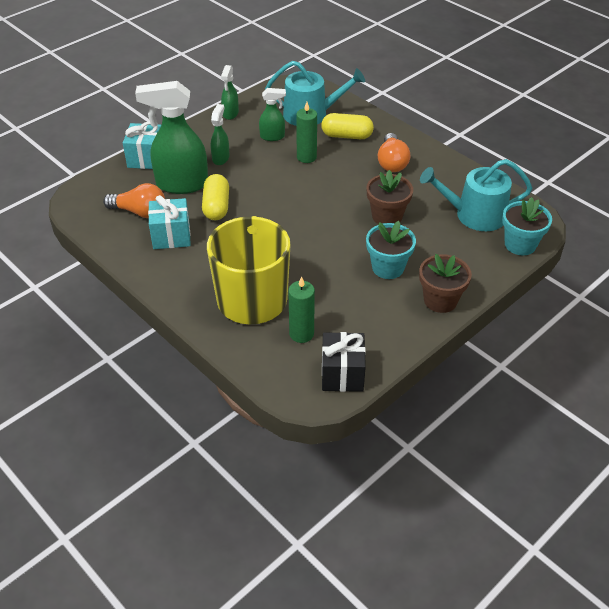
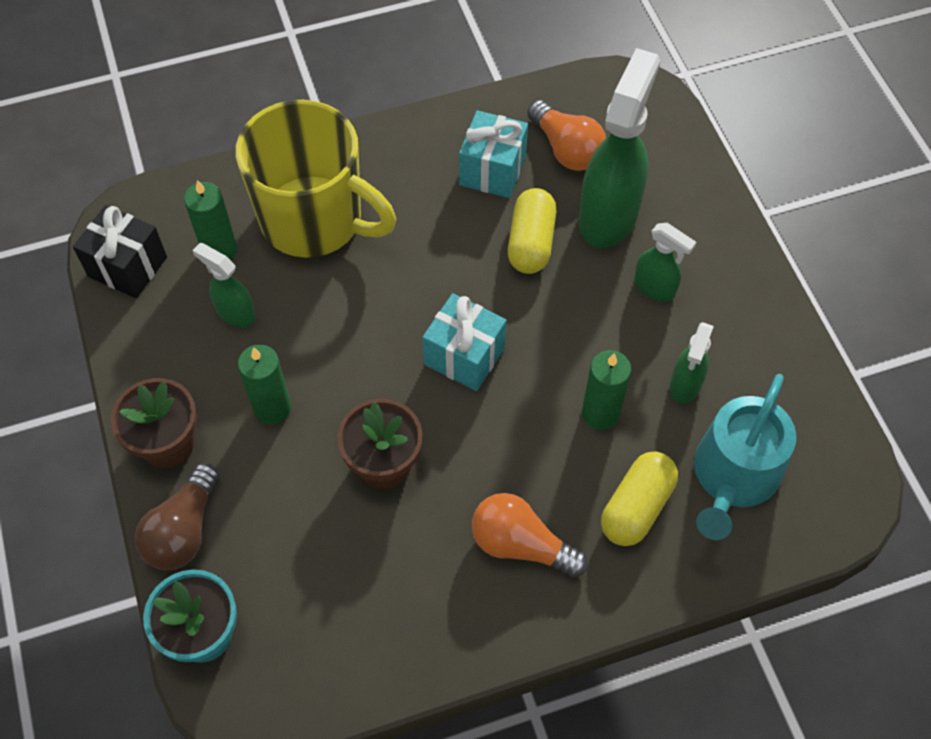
camera: 115 degrees right, 15 degrees up
orange light bulb [103,183,165,218] -> orange light bulb turned 75 degrees counterclockwise [527,100,606,171]
turquoise gift [123,121,161,169] -> turquoise gift moved to [422,293,507,391]
yellow capsule [202,174,229,220] -> yellow capsule turned 75 degrees clockwise [508,188,556,274]
green spray bottle [221,65,239,120] -> green spray bottle moved to [192,243,256,327]
turquoise flower pot [366,221,416,279] -> green candle [238,345,291,424]
turquoise watering can [420,159,532,231] -> none
none -> brown light bulb [135,463,219,570]

